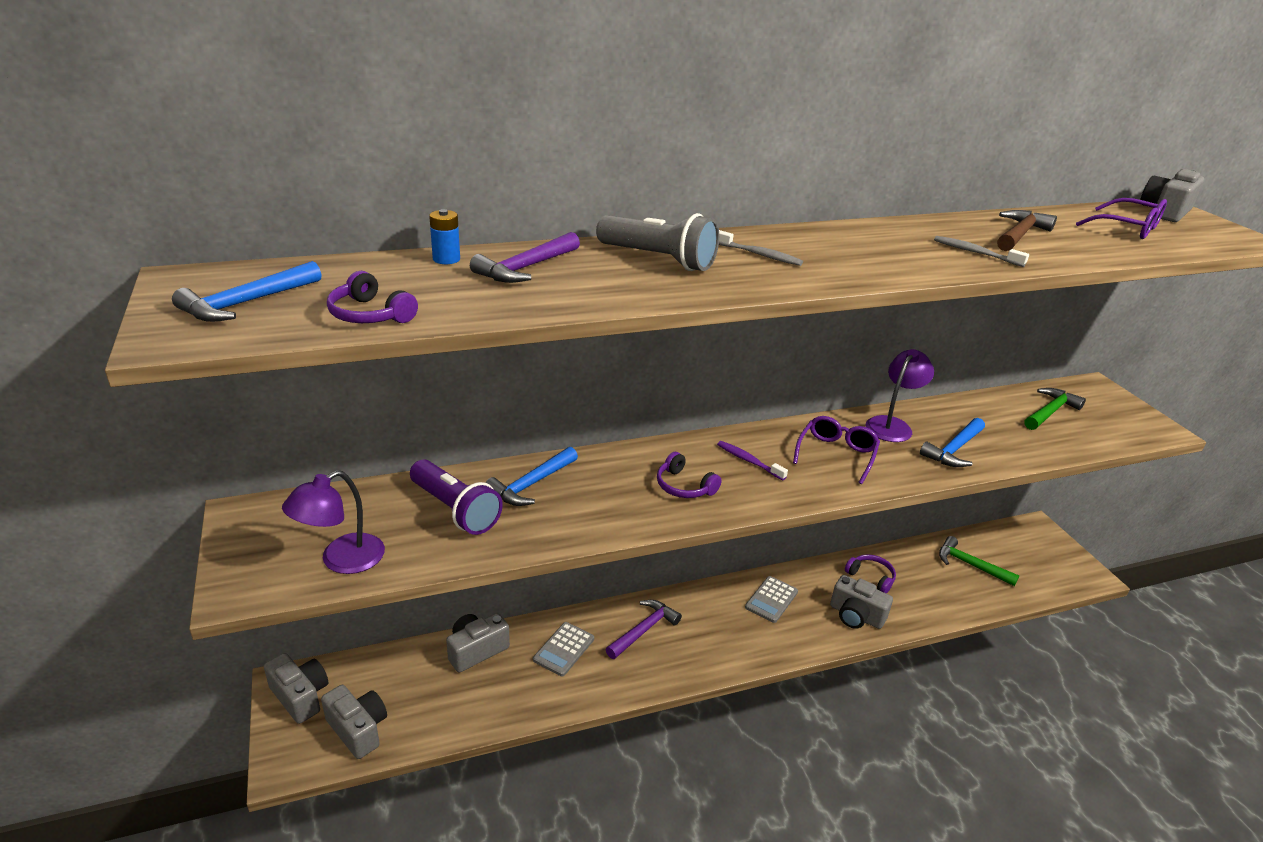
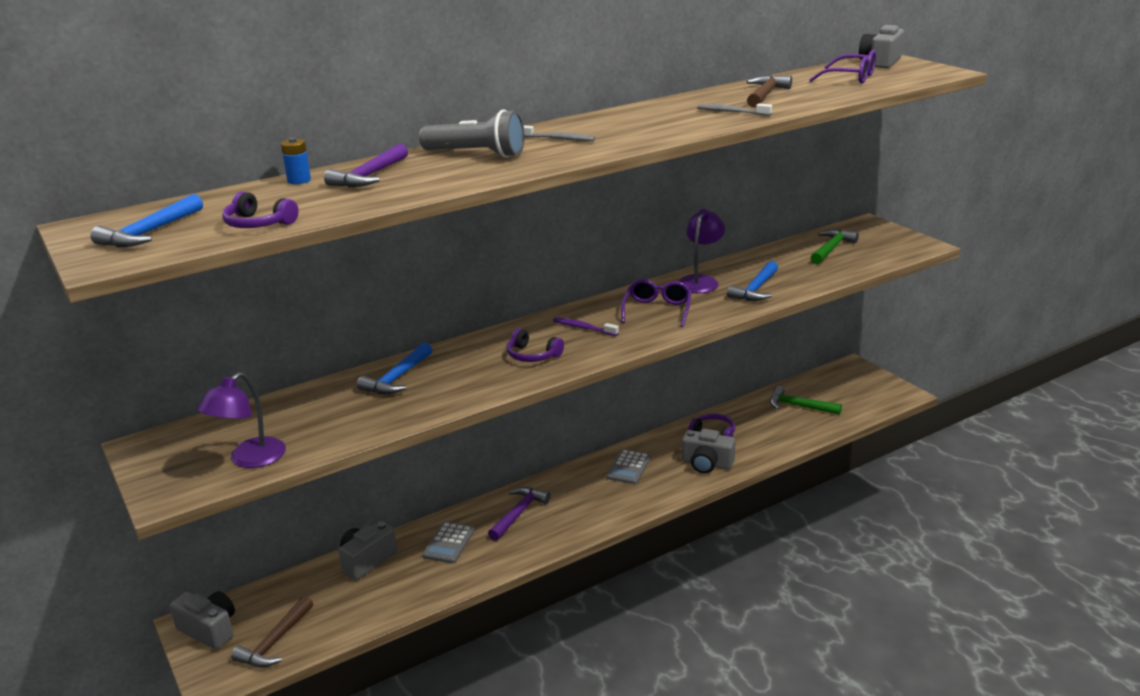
camera: 10 degrees left, 5 degrees down
grey camera [321,685,387,759] -> brown hammer [231,596,313,668]
purple flashlight [410,459,503,535] -> none

